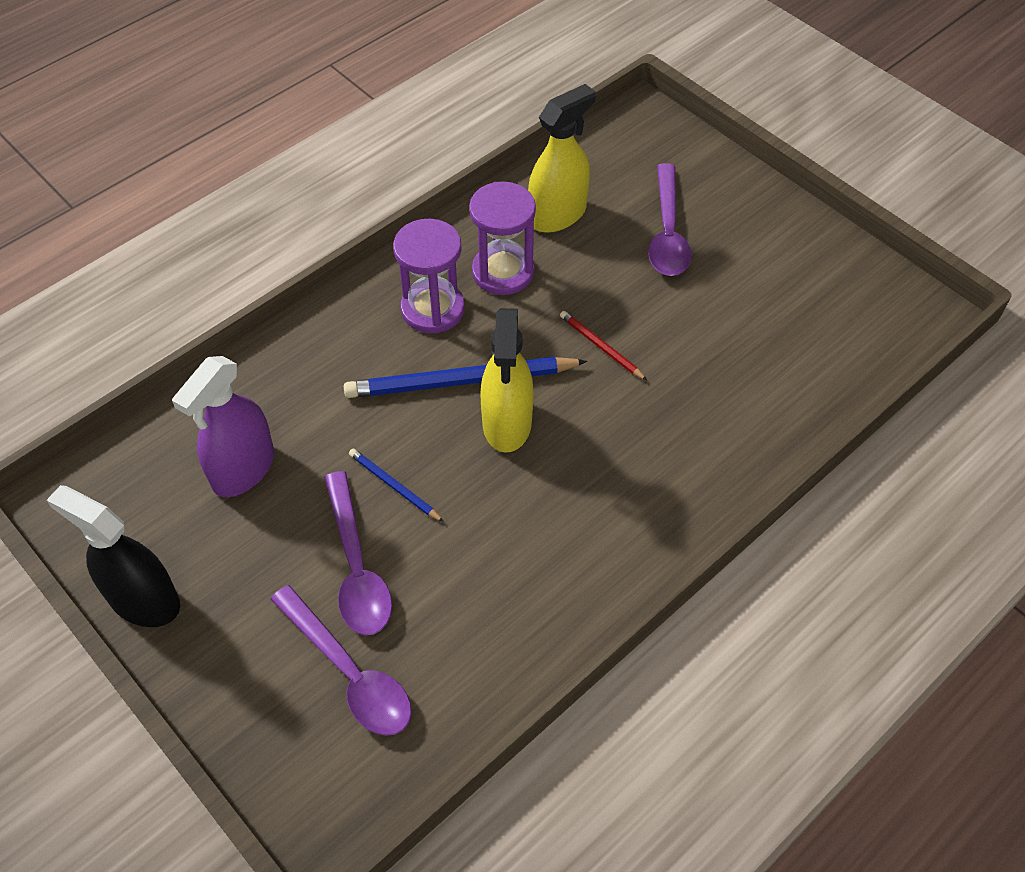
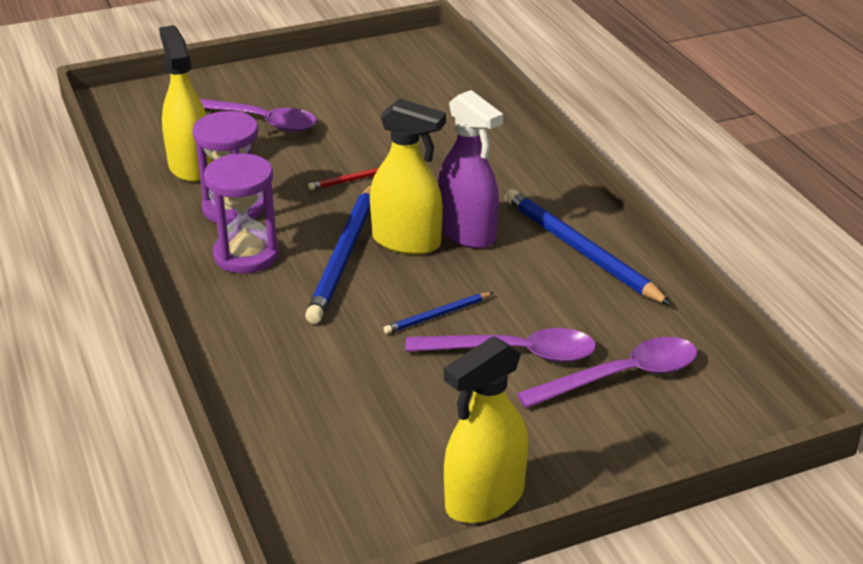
camera: 70 degrees left, 20 degrees down
black spray bottle [47,485,180,627] -> yellow spray bottle [444,336,528,523]
purple spray bottle [172,356,274,497] -> purple spray bottle moved to [438,90,503,249]
none -> blue pencil [505,189,671,305]

